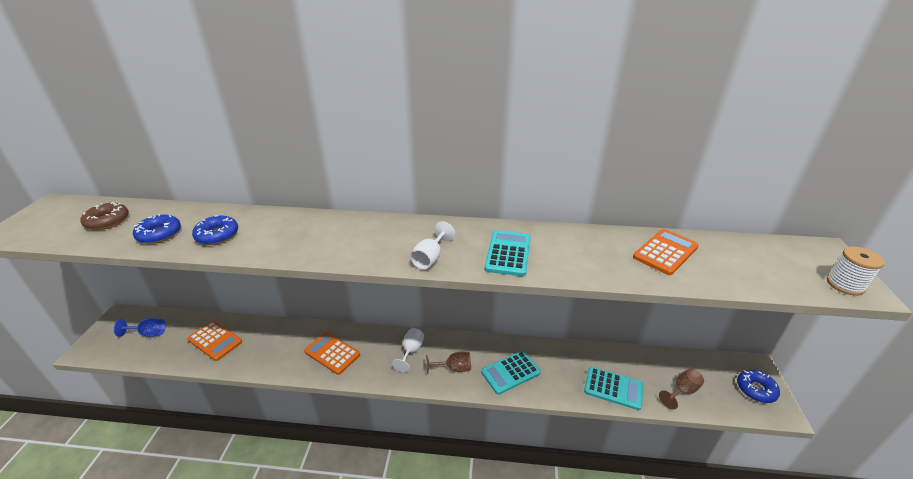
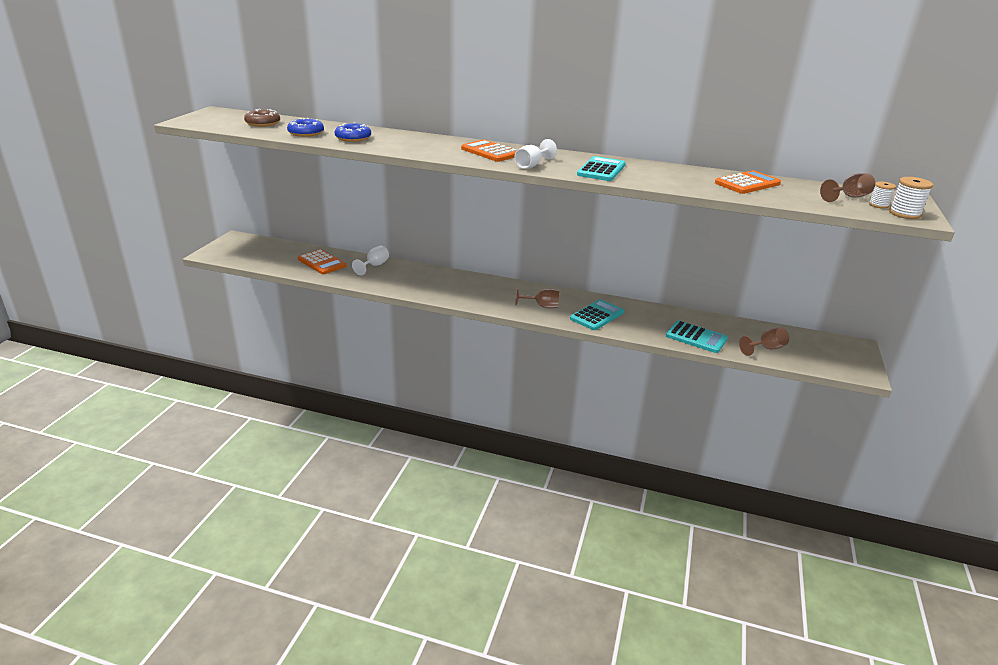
camera: 10 degrees right, 5 degrees down
blue goblet [114,318,165,337] -> none
orange calculator [304,332,360,375] -> orange calculator moved to [461,139,517,162]
white goblet [392,328,424,373] -> white goblet moved to [352,246,389,276]
turquoise calculator [481,351,541,395] -> turquoise calculator turned 150 degrees clockwise [570,299,624,330]
blue donut [737,370,780,403] -> none
none -> brown goblet [820,173,875,202]
none -> white spool [869,181,896,209]

